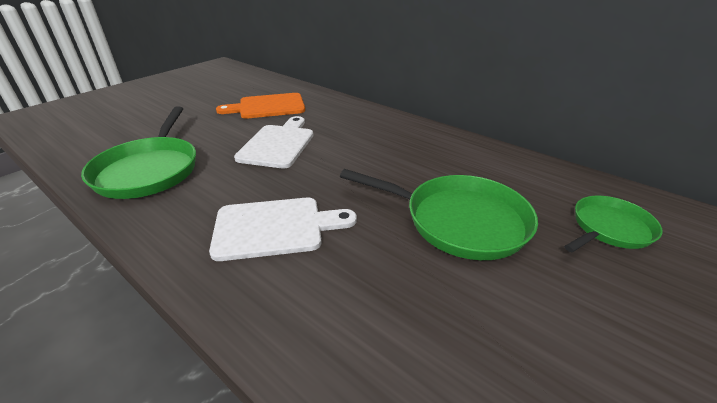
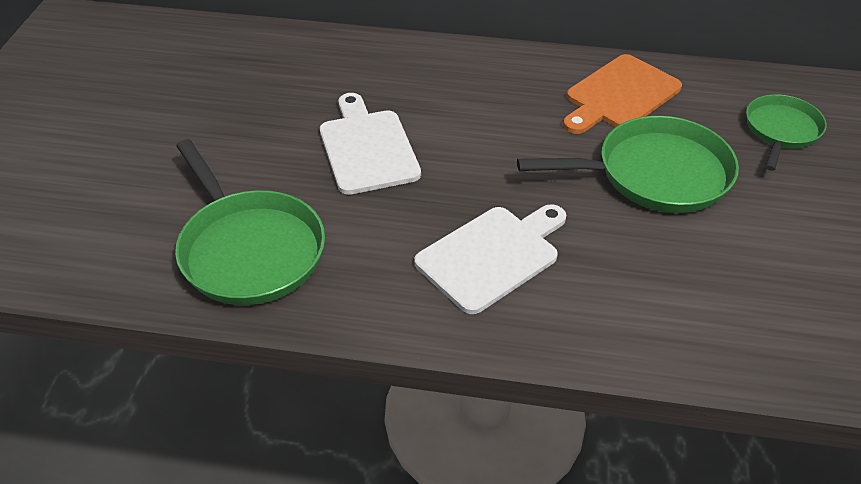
camera: 30 degrees left, 10 degrees up
orange cutting board [216,93,305,119] -> orange cutting board moved to [563,54,682,134]

